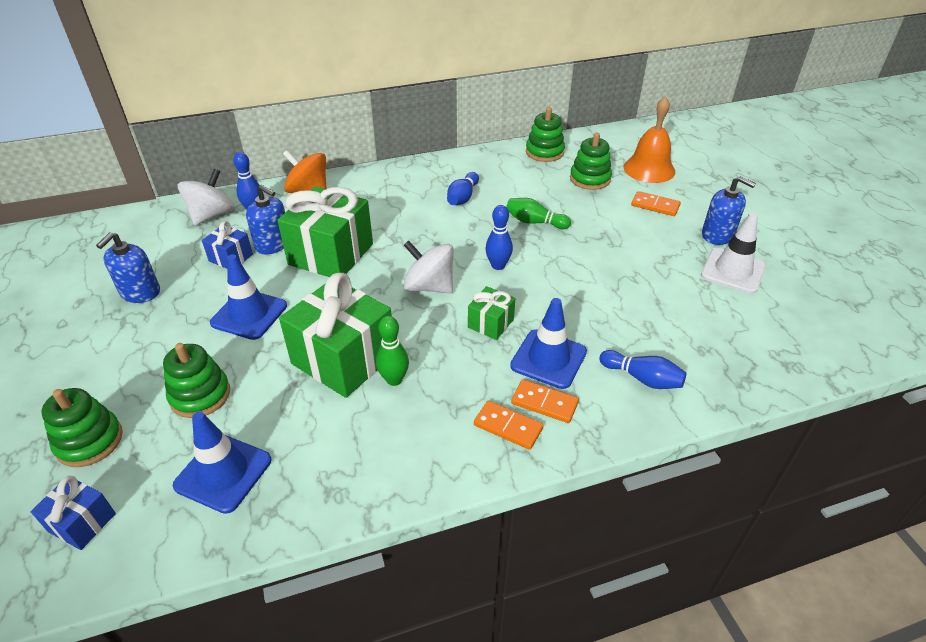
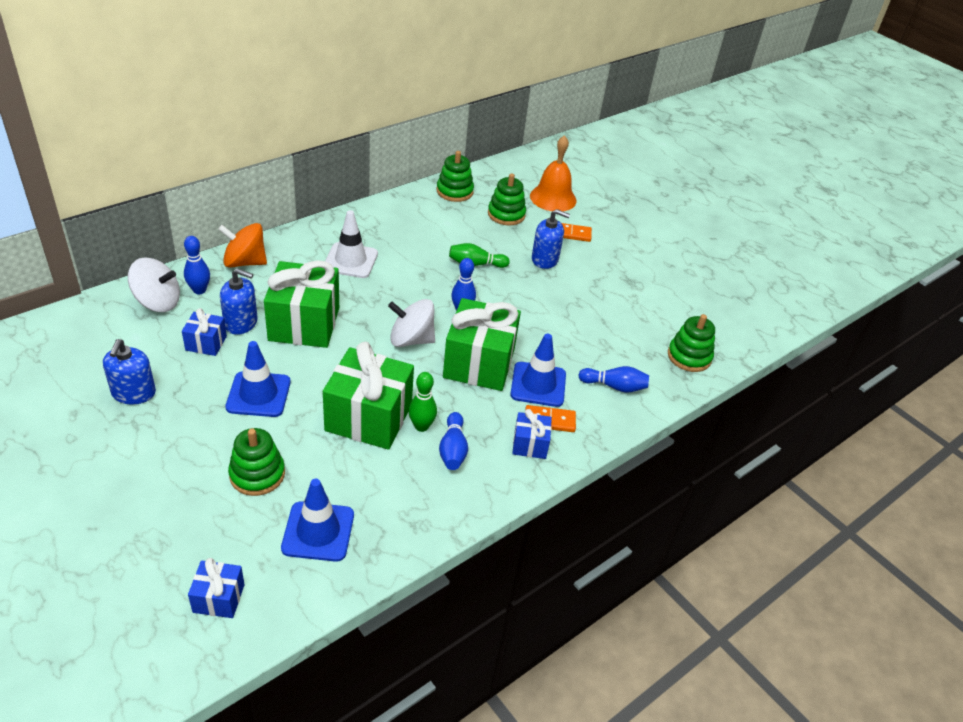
camera: 25 degrees left, 0 degrees up
green stacking toy [41,388,123,467] -> green stacking toy moved to [668,314,715,372]
white spinning top [178,169,235,225] -> white spinning top turned 90 degrees clockwise [128,258,180,312]
blue bowling pin [447,172,479,205] -> blue bowling pin moved to [439,412,468,470]
green gift [468,286,515,340] -> green gift [443,298,521,391], size x2.05
orange domino [474,401,544,450] -> blue gift [512,409,552,459]
white traffic cone [701,212,766,294] -> white traffic cone moved to [325,210,378,278]
blue soap dispenser [702,176,756,245] -> blue soap dispenser moved to [532,209,570,269]

